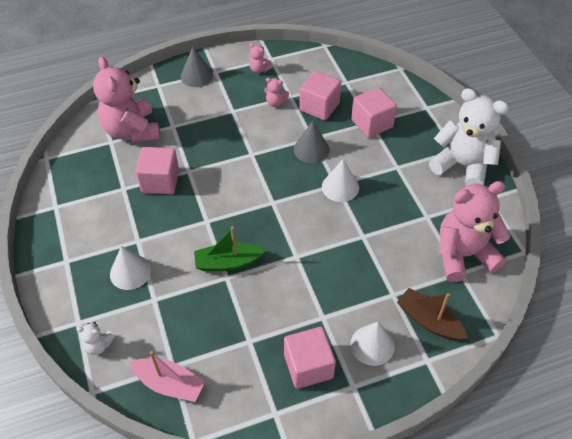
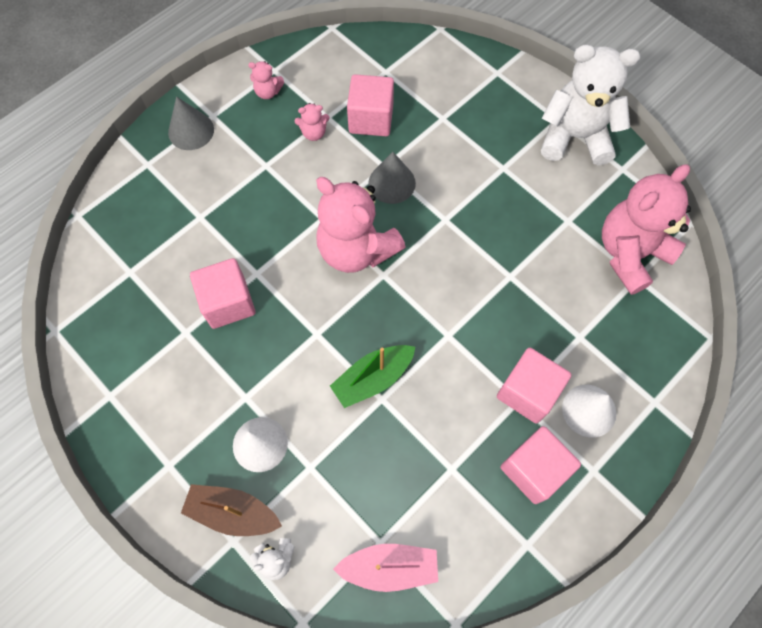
camera: 25 degrees left, 15 degrees up
pink teddy bear [93,56,160,143] -> pink teddy bear moved to [316,177,406,273]
white cone [322,159,359,202] -> none
pink cube [351,87,397,138] -> pink cube moved to [497,348,571,424]
brown boat [397,288,468,341] -> brown boat moved to [181,484,282,536]

